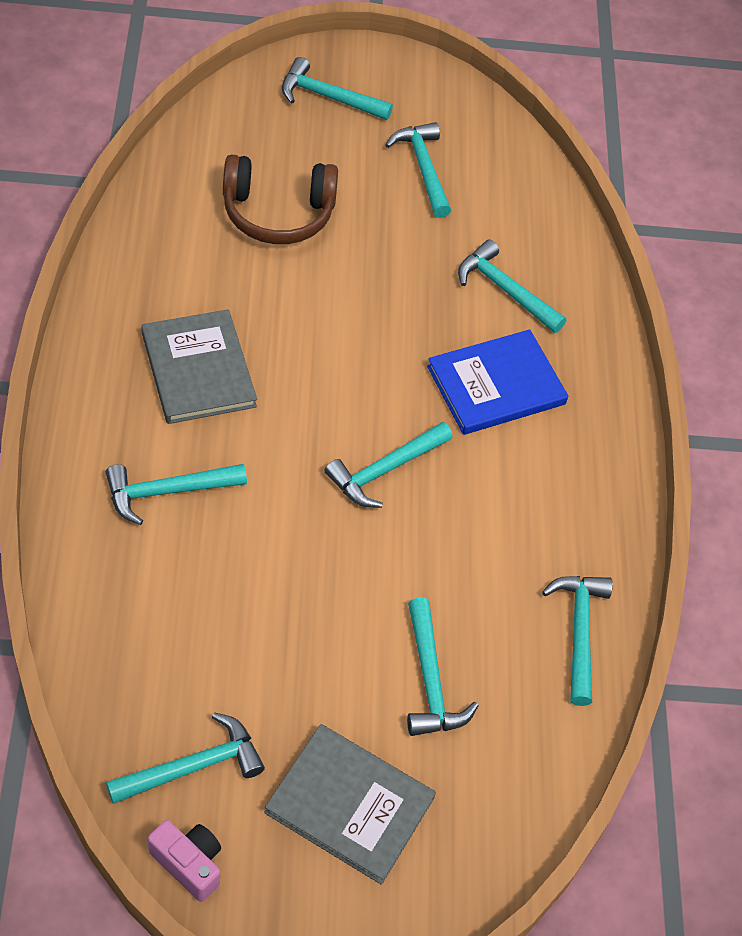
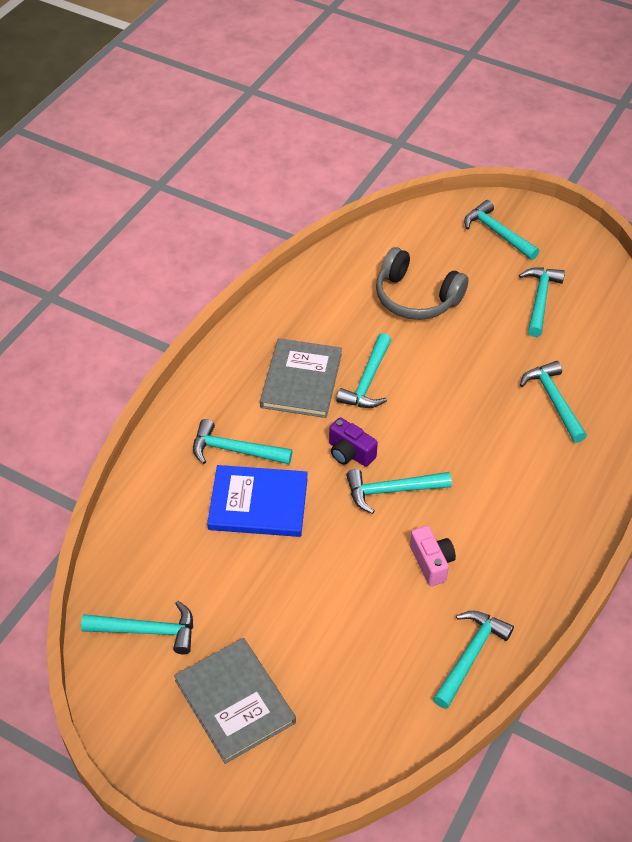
camera: 35 degrees right, 5 degrees down
pink camera [148,820,221,902] -> pink camera moved to [410,526,456,586]
brown headphones [223,154,338,244] -> grey headphones [376,247,469,320]
turquoise hammer [407,597,479,736] -> turquoise hammer moved to [336,333,391,408]
blue book [427,330,568,435] -> blue book moved to [207,465,308,537]
none -> purple camera [329,417,378,467]

